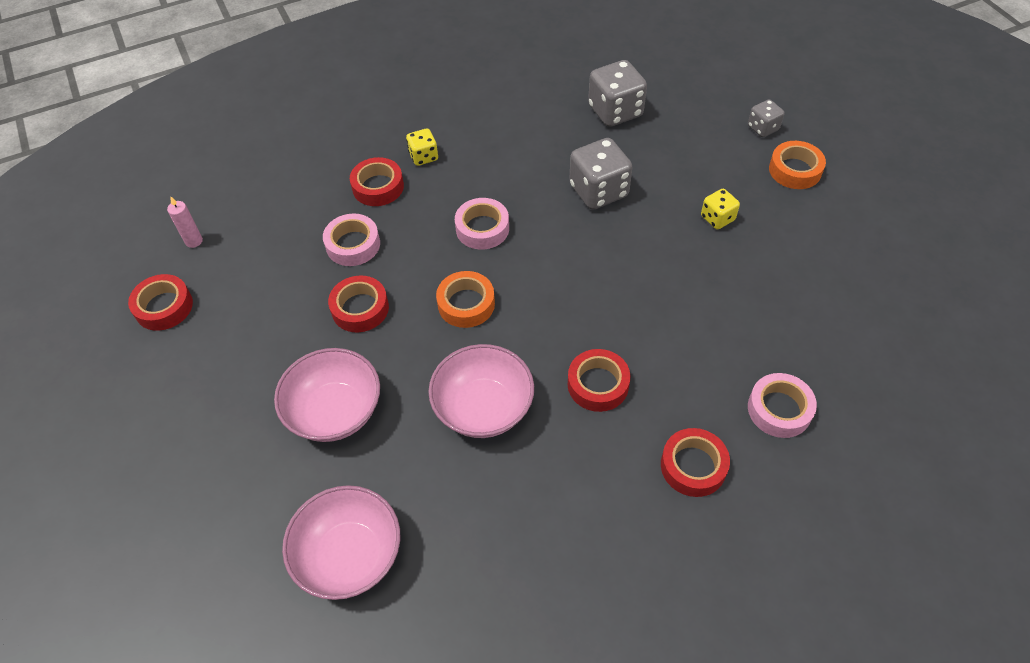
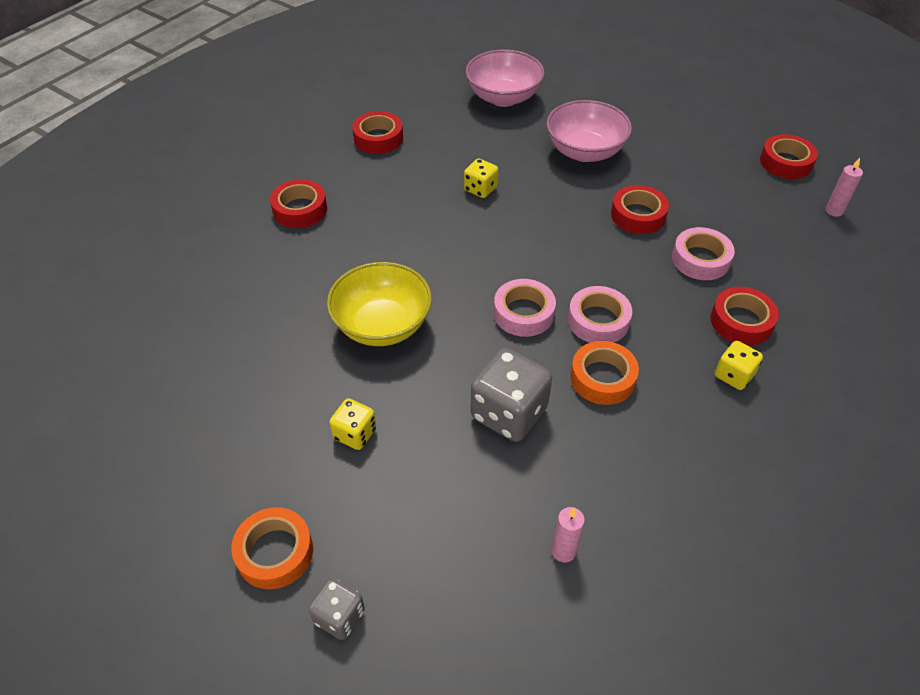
camera: 150 degrees right, 5 degrees down
pink bowl [428,344,534,438] -> yellow dice [464,159,498,198]
orange tape [436,271,495,328] -> orange tape moved to [570,341,639,405]
red tape [568,349,630,412] -> red tape moved to [352,111,403,154]
grey dice [588,60,647,127] -> pink candle [551,507,585,562]
pink tape [748,373,817,438] -> pink tape moved to [494,279,556,337]
none -> yellow bowl [327,262,432,346]

